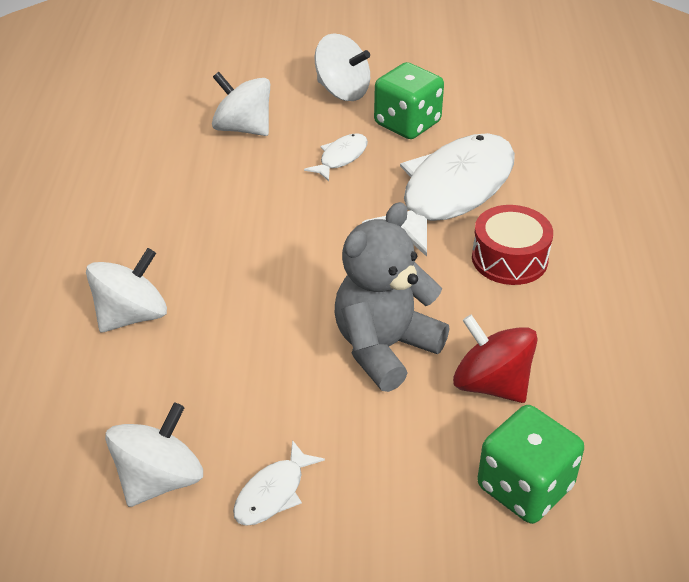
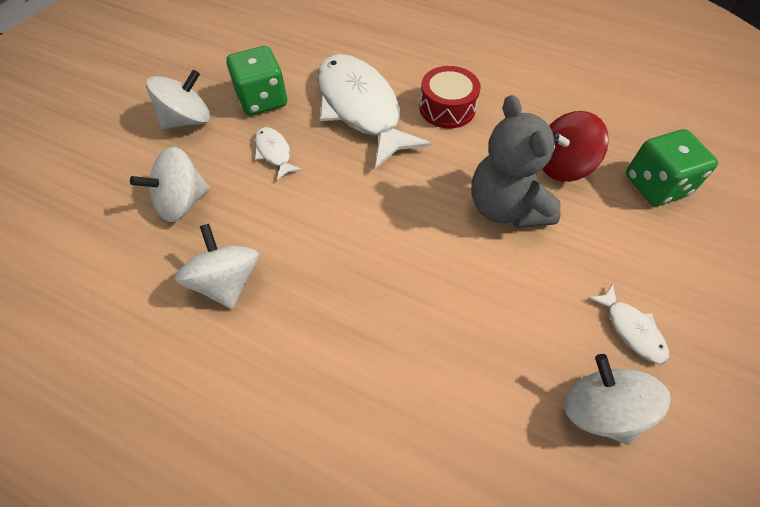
camera: 65 degrees left, 15 degrees up
white spinning top [86,248,167,332] -> white spinning top moved to [175,224,259,309]

